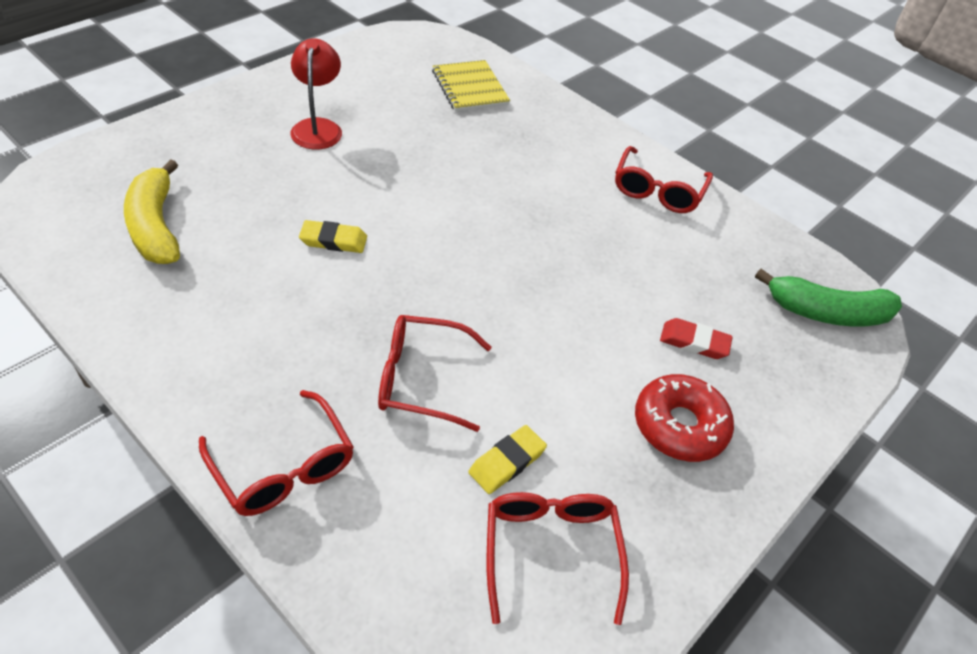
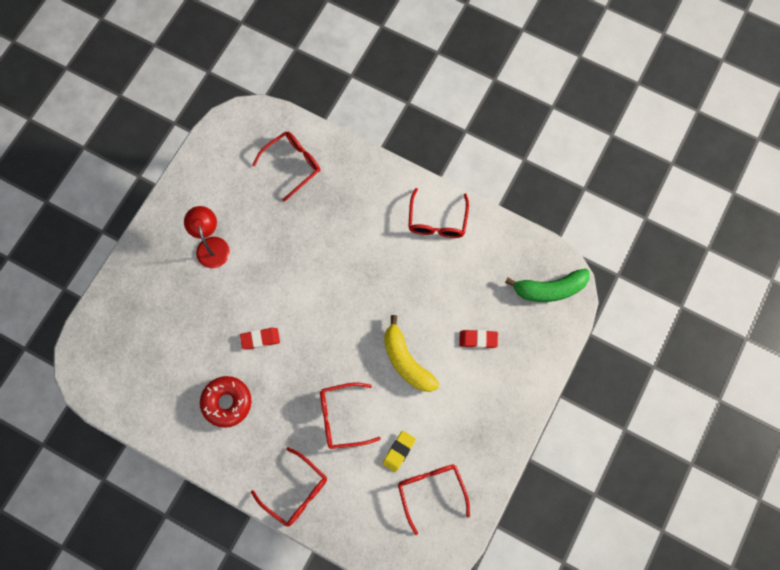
camera: 10 degrees left, 25 degrees up
yellow banana [124,159,180,264] -> yellow banana moved to [384,315,440,392]
yellow eraser [299,220,367,253] -> red eraser [240,328,280,350]
yellow notebook [432,60,510,111] -> red glasses [252,131,320,202]
red donut [635,374,734,462] -> red donut moved to [200,376,252,428]

